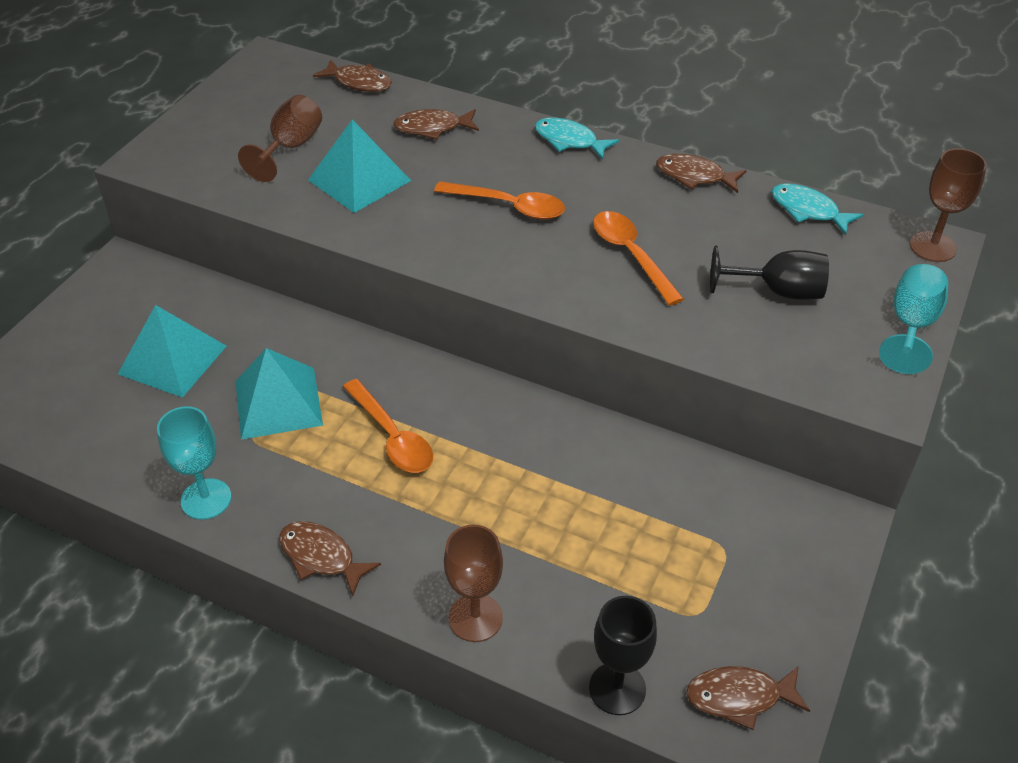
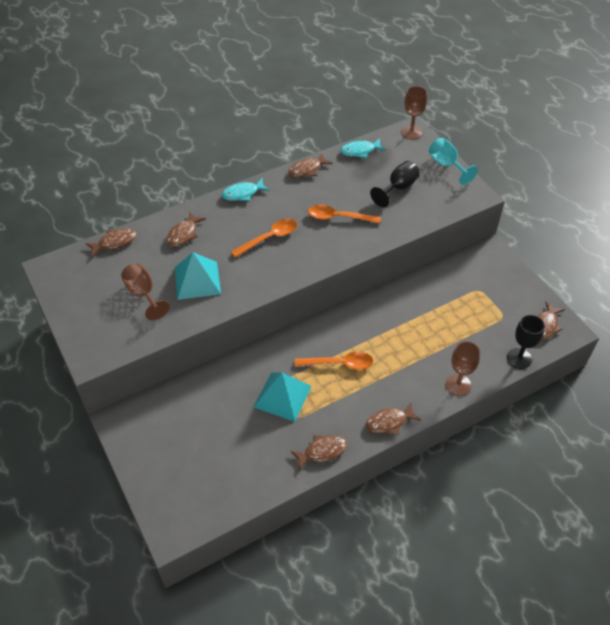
camera: 55 degrees left, 5 degrees up
turquoise pyramid [118,305,226,398] -> none
turquoise goblet [157,406,231,520] -> brown fish [290,435,348,471]

